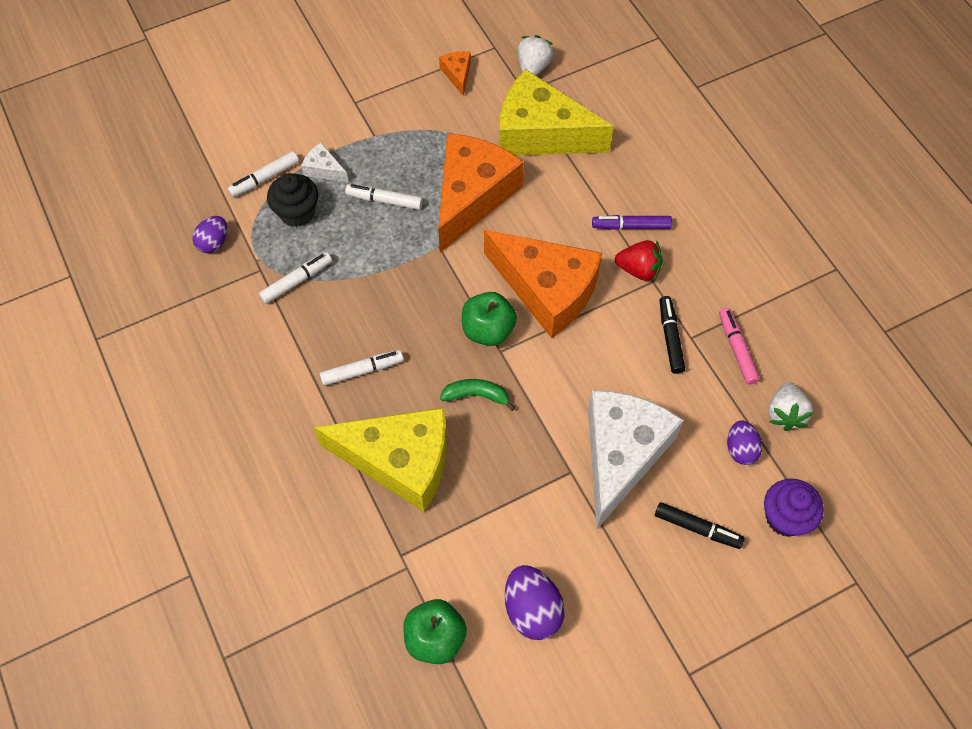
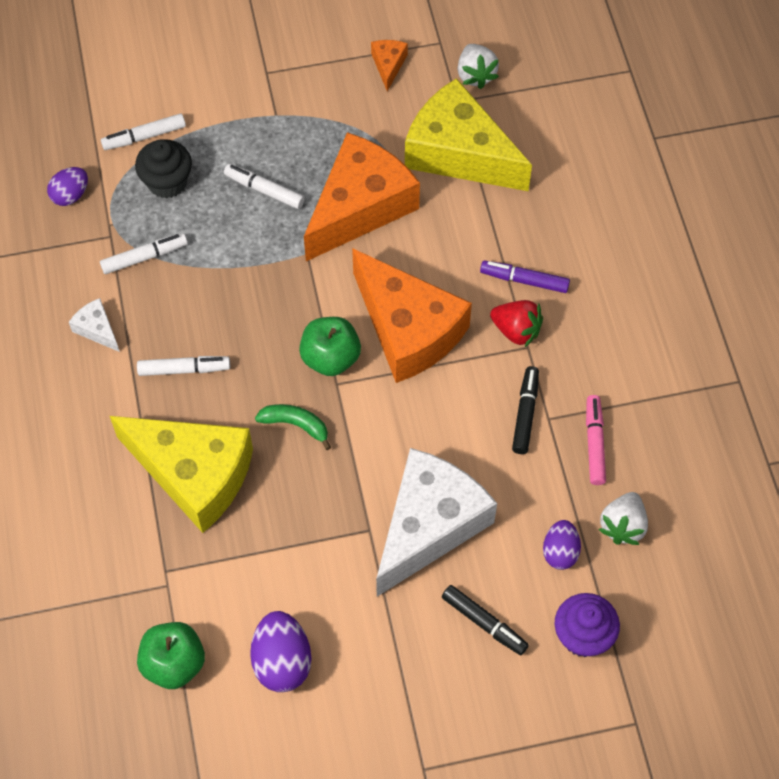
camera: 15 degrees right, 0 degrees up
white cheese [301,143,348,182] -> white cheese moved to [69,298,120,352]
white strawberry [517,35,553,75] -> white strawberry turned 135 degrees clockwise [458,44,499,89]

